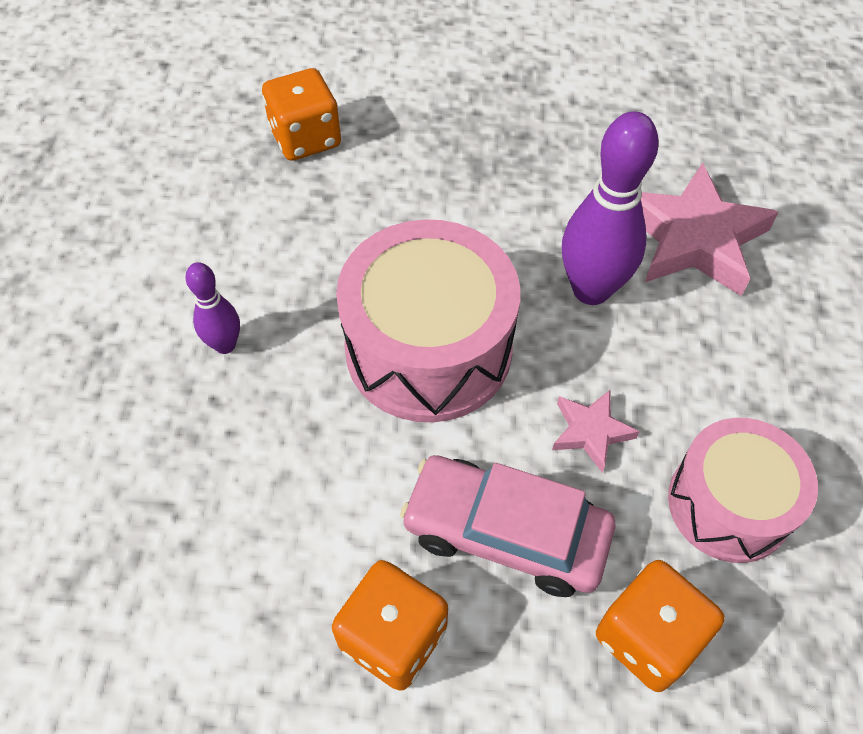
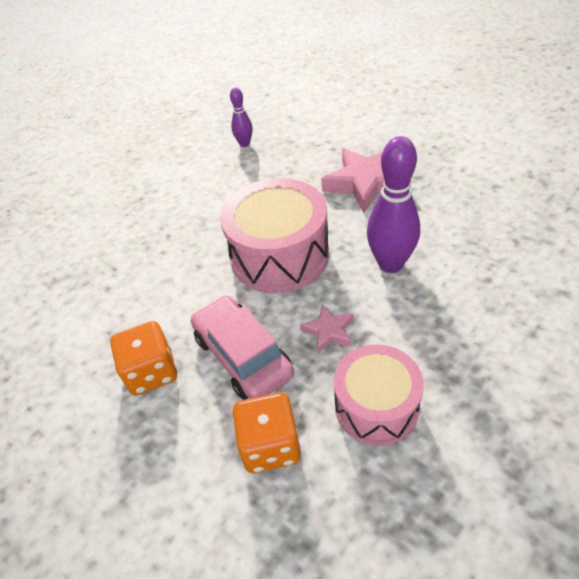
camera: 40 degrees right, 10 degrees down
purple bowling pin [185,262,240,354] -> purple bowling pin moved to [230,88,252,147]
orange dice [262,68,341,161] -> none
pink star [641,163,779,296] -> pink star moved to [321,148,411,213]

